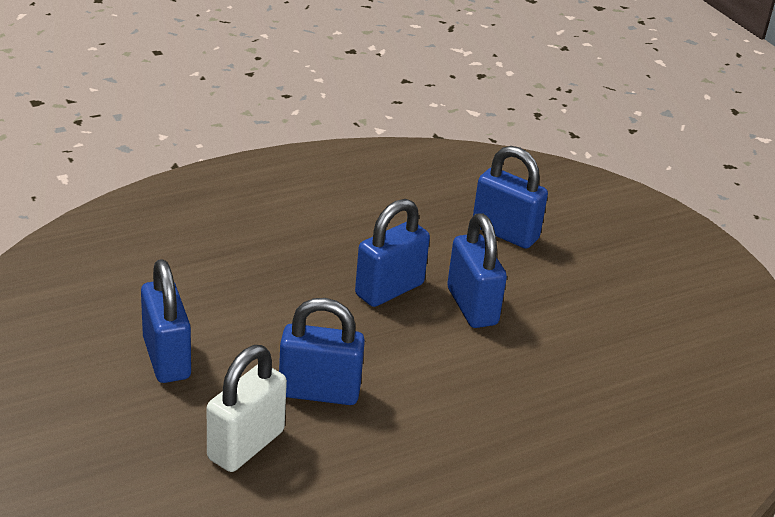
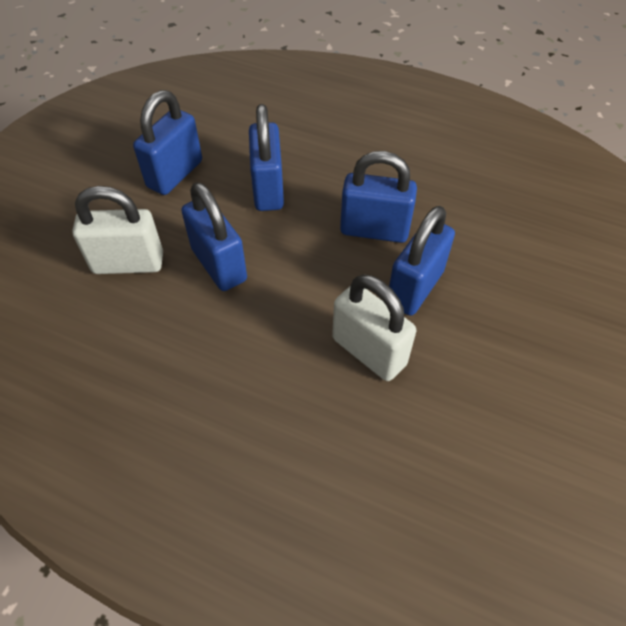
camera: 55 degrees right, 20 degrees up
blue padlock [473,146,548,249] -> blue padlock moved to [249,104,284,211]
none -> white padlock [332,275,416,381]

